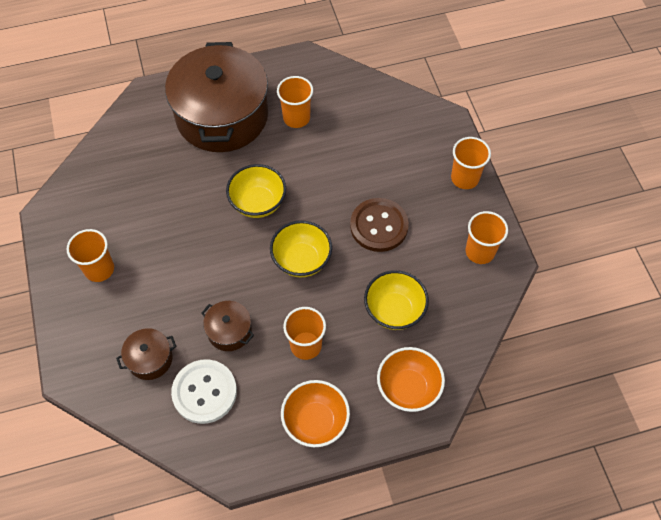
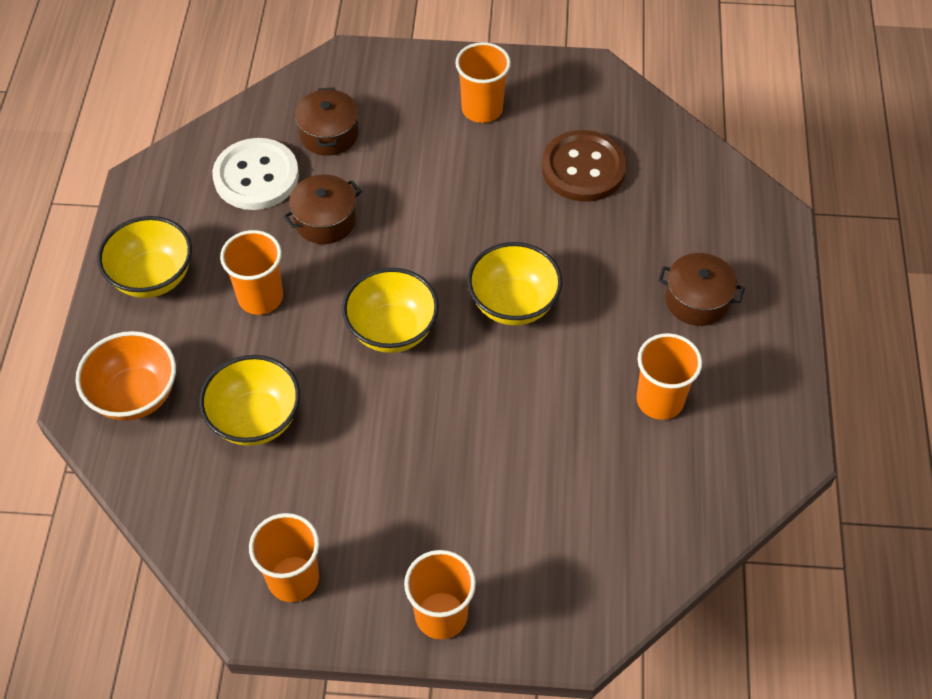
camera: 110 degrees right, 5 degrees down
brown pot [165,42,268,152] -> brown pot [658,253,745,326], size x0.42
orange bowl [281,380,350,447] -> yellow bowl [97,216,192,298]
brown button [350,198,409,252] -> brown button moved to [542,130,627,201]

